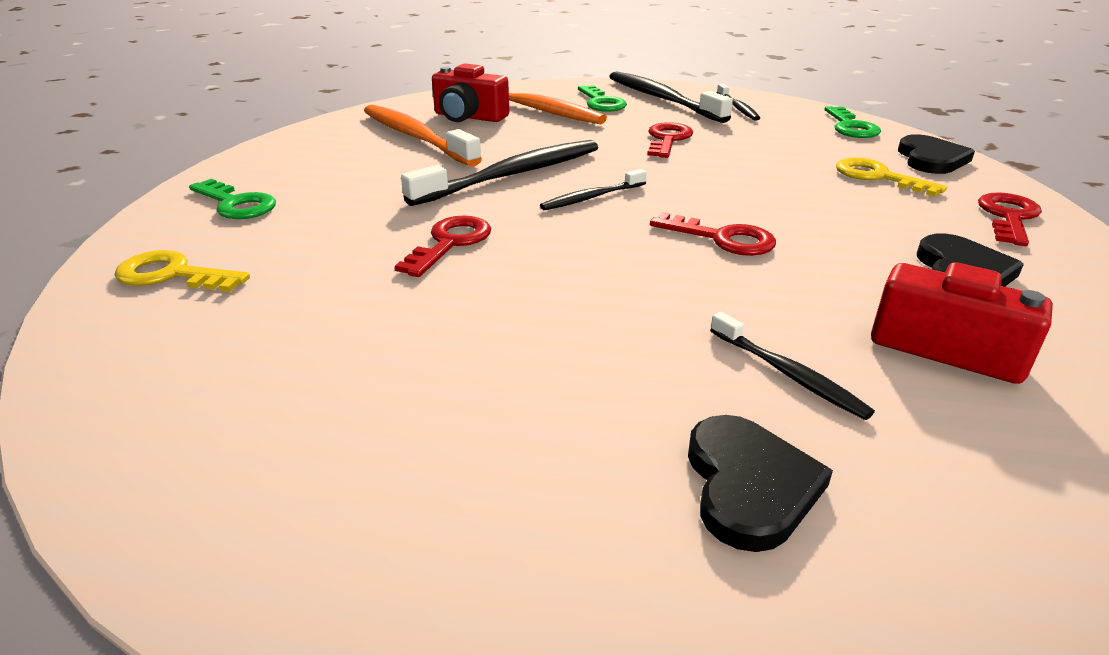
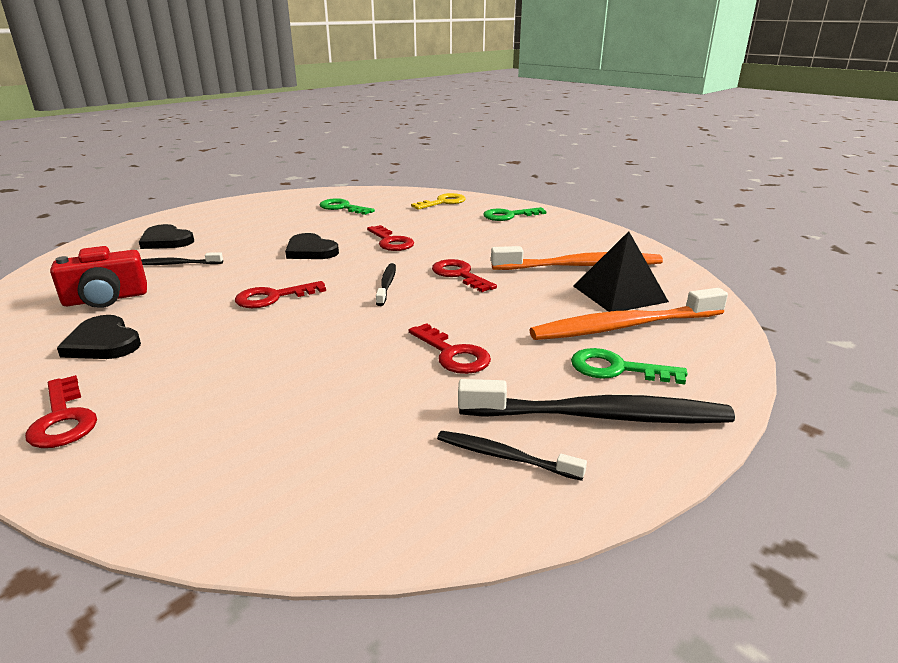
camera: 125 degrees right, 5 degrees down
black toothbrush [401,140,598,206] -> red key [432,259,497,292]
red camera [432,63,509,122] -> black pyramid [573,231,669,312]
green key [825,106,881,138] -> green key moved to [320,198,375,215]
yellow key [836,157,947,197] -> none
black heart [898,134,975,174] -> black heart moved to [285,233,339,259]

